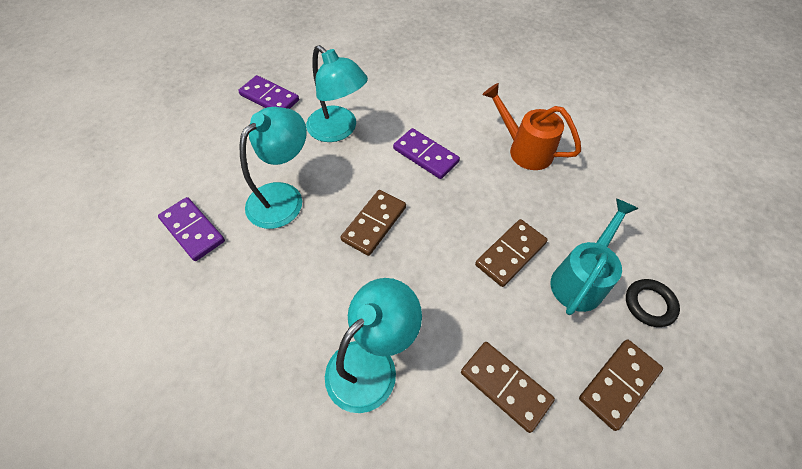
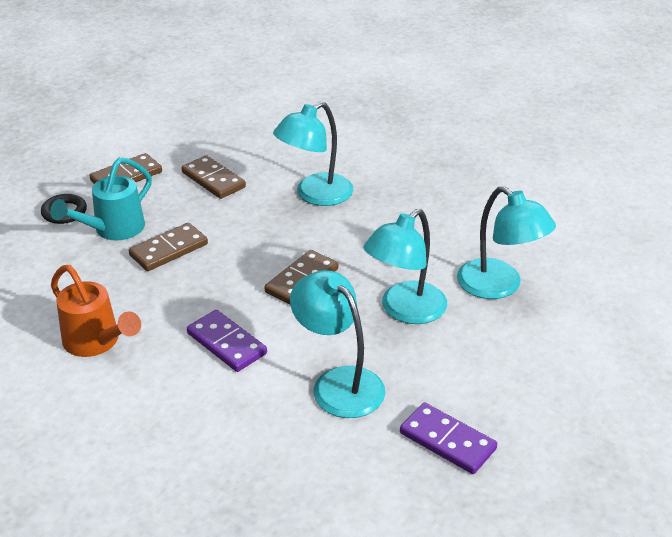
camera: 175 degrees left, 20 degrees down
purple domino [158,197,225,261] -> turquoise lamp [457,186,556,299]

